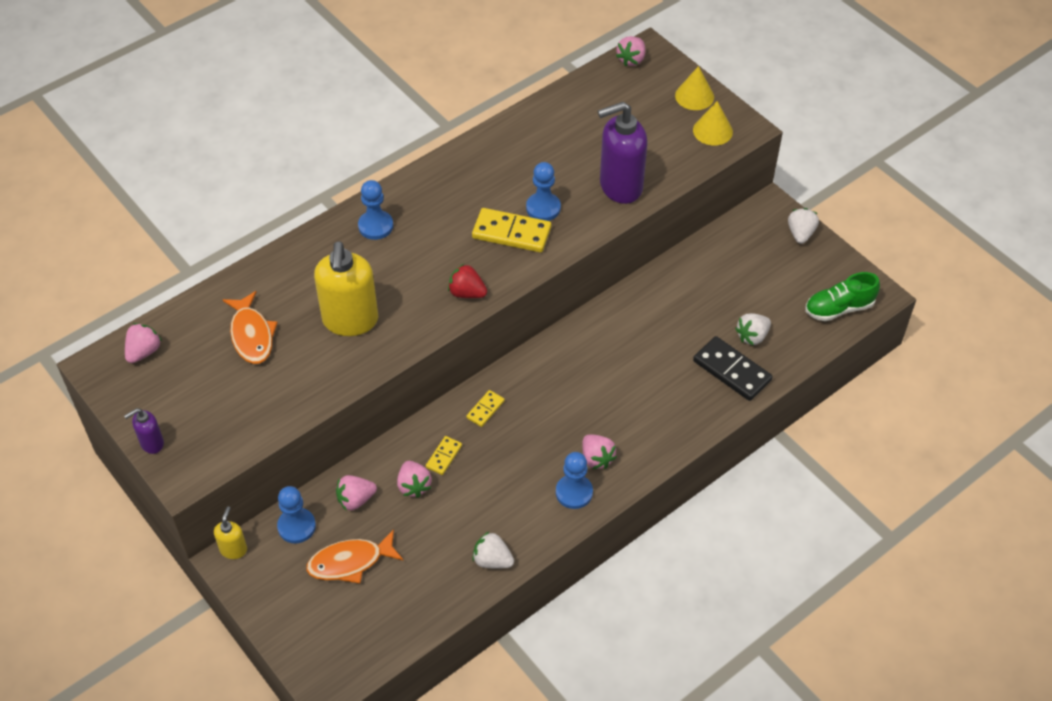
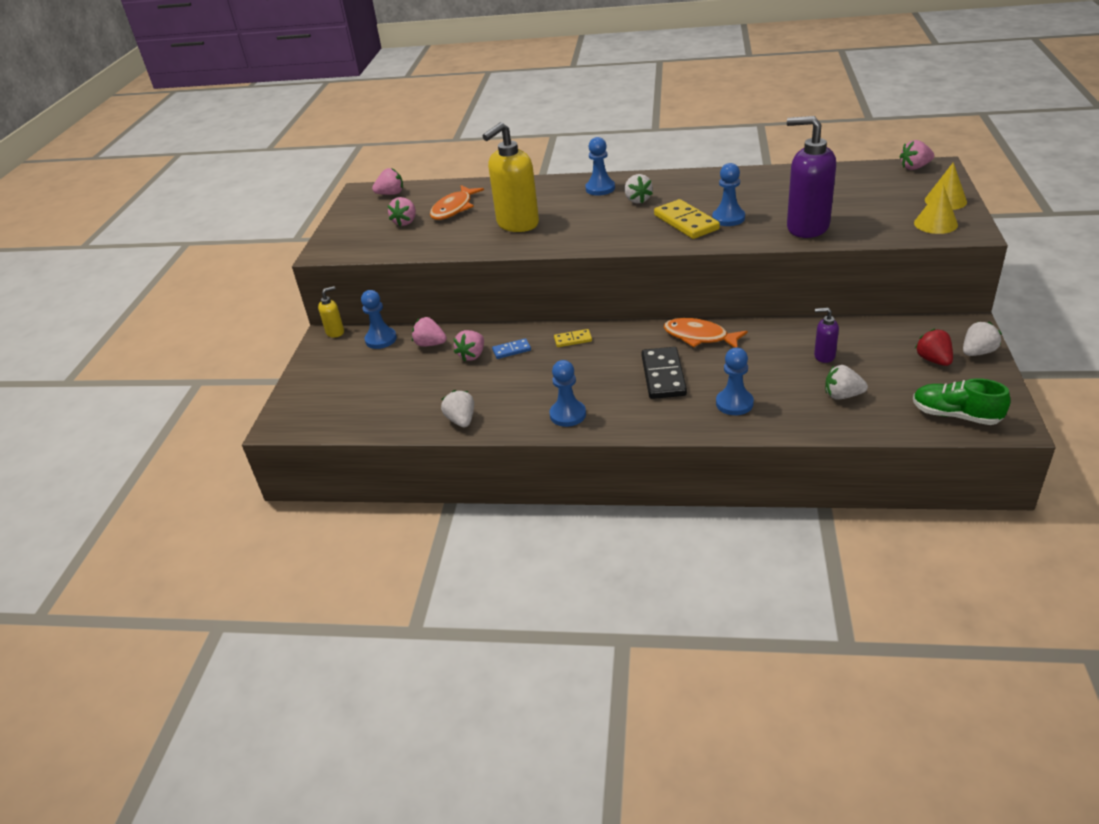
camera: 50 degrees right, 15 degrees down
purple soap dispenser [124,408,164,454] -> purple soap dispenser moved to [814,308,839,363]
orange fish [306,529,404,584] -> orange fish moved to [664,318,748,348]
yellow domino [426,436,462,475] -> blue domino [492,338,531,359]
red strawberry [448,264,487,298] -> red strawberry moved to [915,329,953,366]
pink strawberry [582,435,617,469] -> pink strawberry moved to [387,197,416,226]
black domino [693,336,773,401] -> black domino moved to [641,347,687,399]
none -> white strawberry [625,174,653,204]
none -> blue pawn [716,348,754,415]

